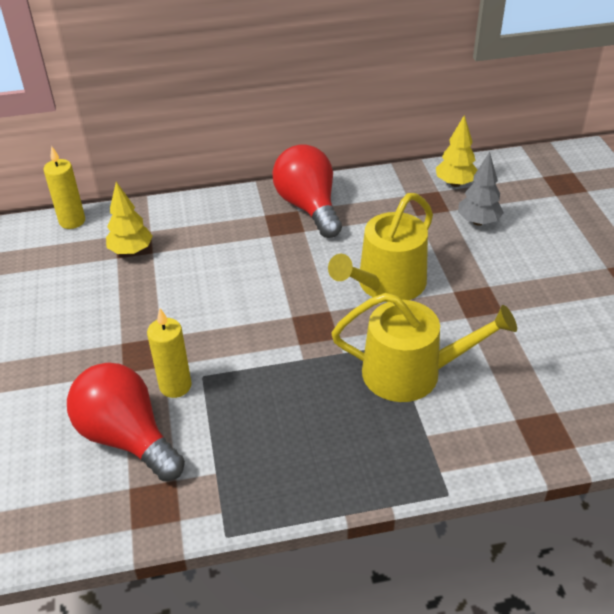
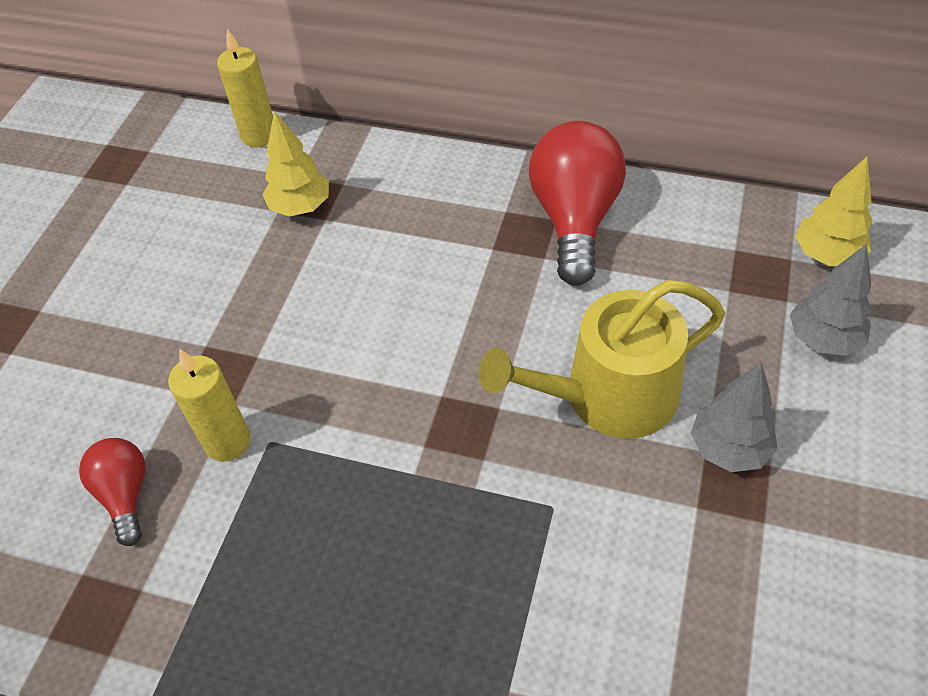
camera: 30 degrees right, 10 degrees up
red light bulb [67,363,185,481] -> red light bulb [79,438,145,546], size x0.54
yellow watering can [331,293,517,402] -> none
none -> grey tree [691,362,778,472]

